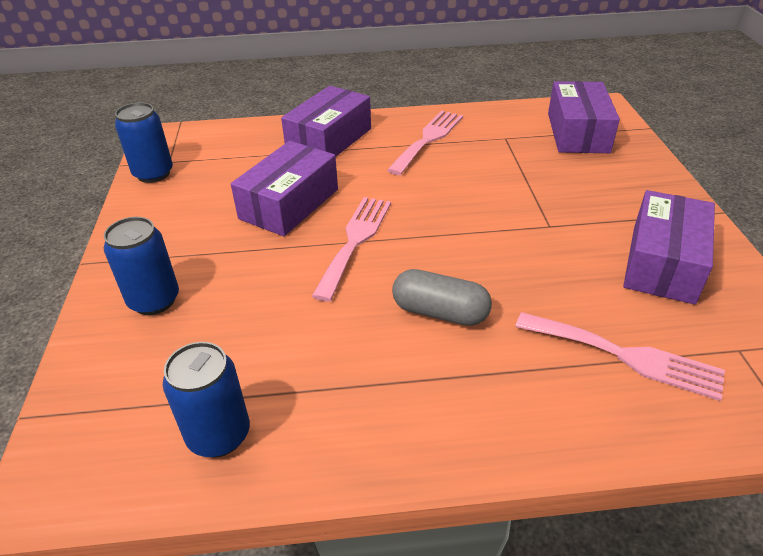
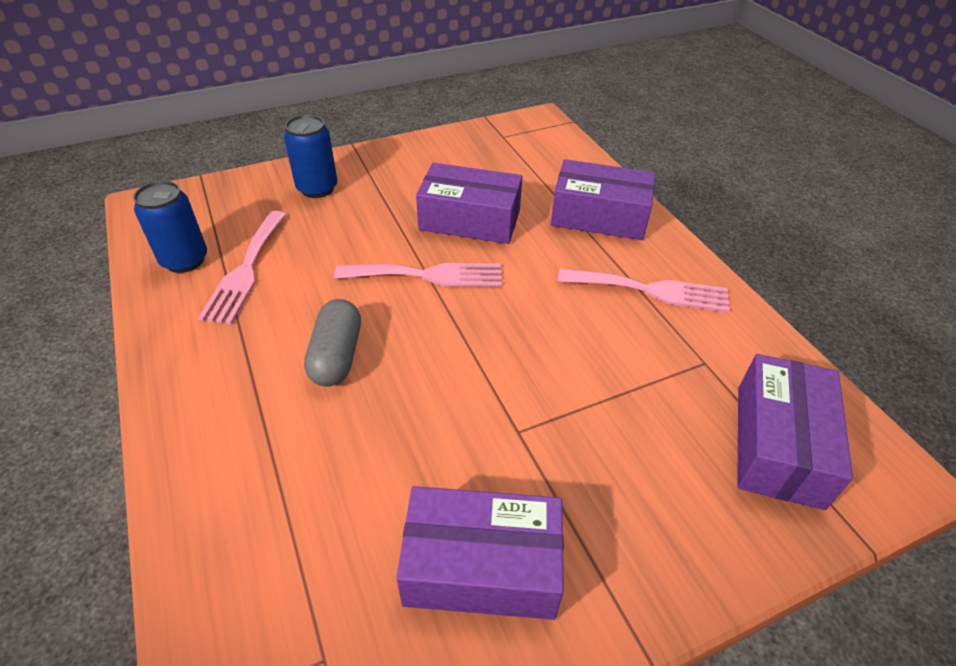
camera: 70 degrees right, 5 degrees up
blue can [115,102,173,183] -> none
pink fork [515,312,725,401] -> pink fork moved to [198,211,286,324]
purple box [548,81,620,153] -> purple box turned 60 degrees counterclockwise [737,354,853,510]

